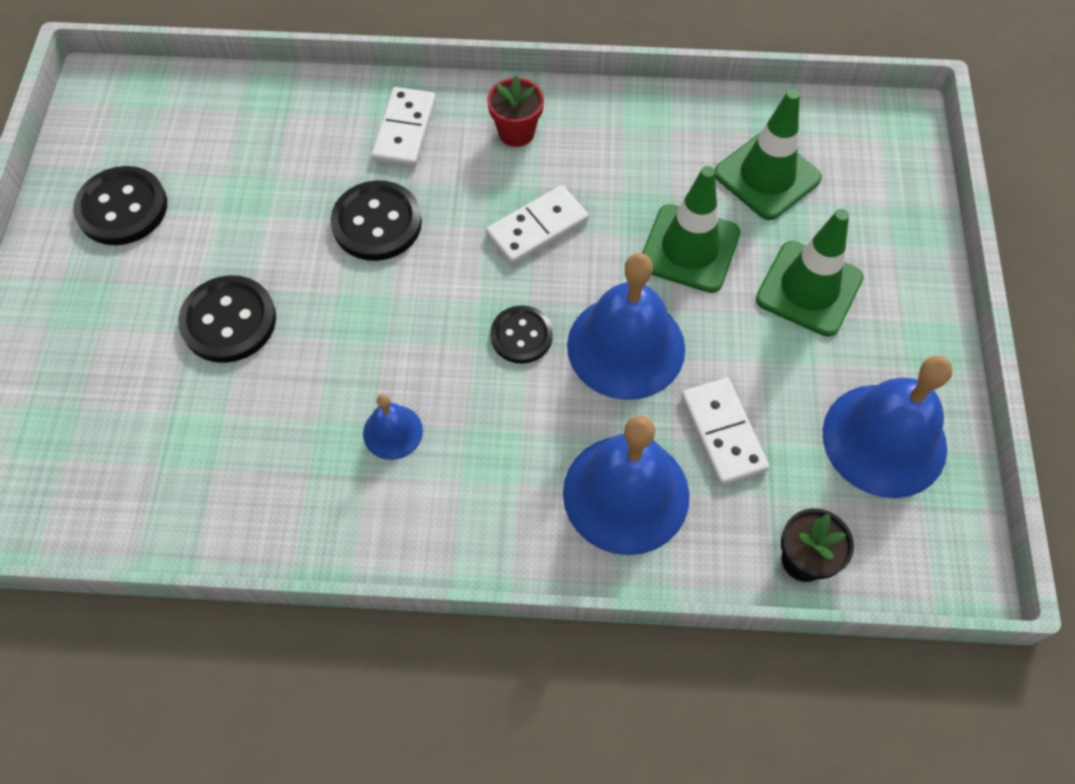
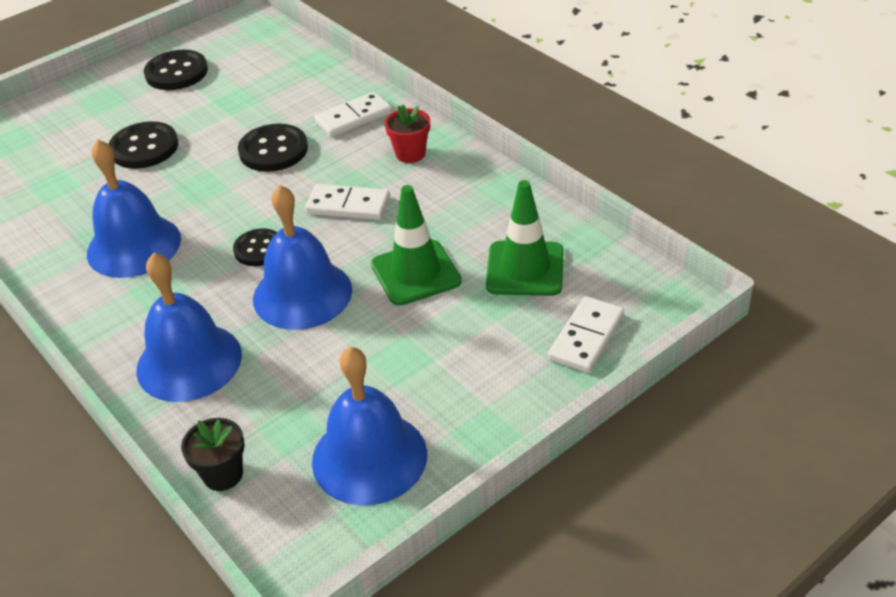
camera: 50 degrees right, 20 degrees down
blue bell [363,394,423,460] -> blue bell [87,140,181,278], size x2.06
white domino [681,378,769,486] -> white domino moved to [548,296,624,373]
green traffic cone [756,209,863,337] -> none

